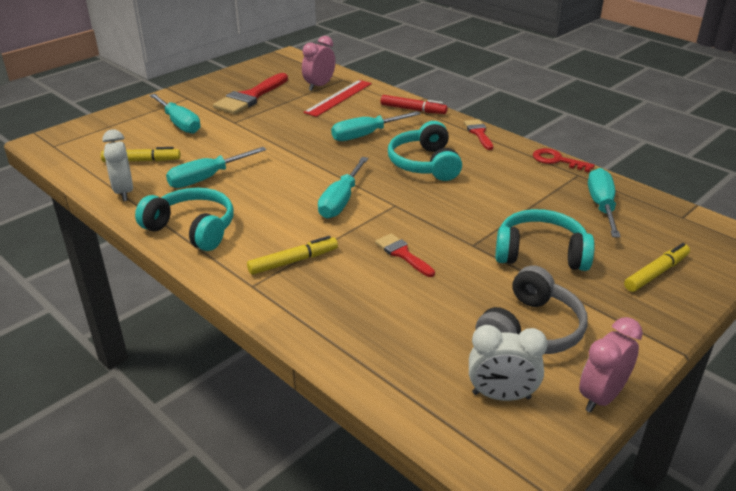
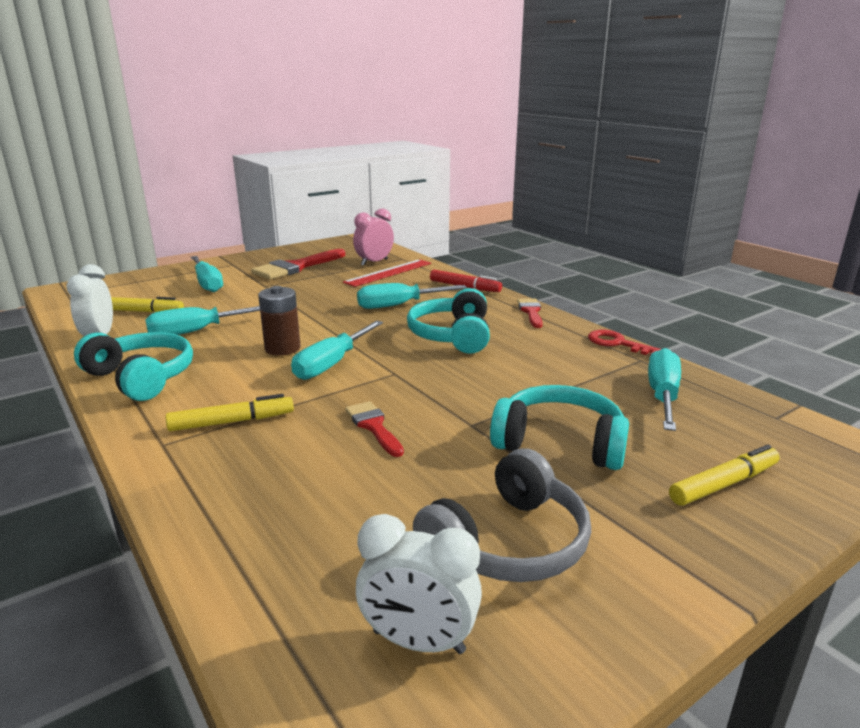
camera: 10 degrees right, 10 degrees down
pink clock [579,317,643,413] -> none
none -> brown battery [258,286,301,355]

